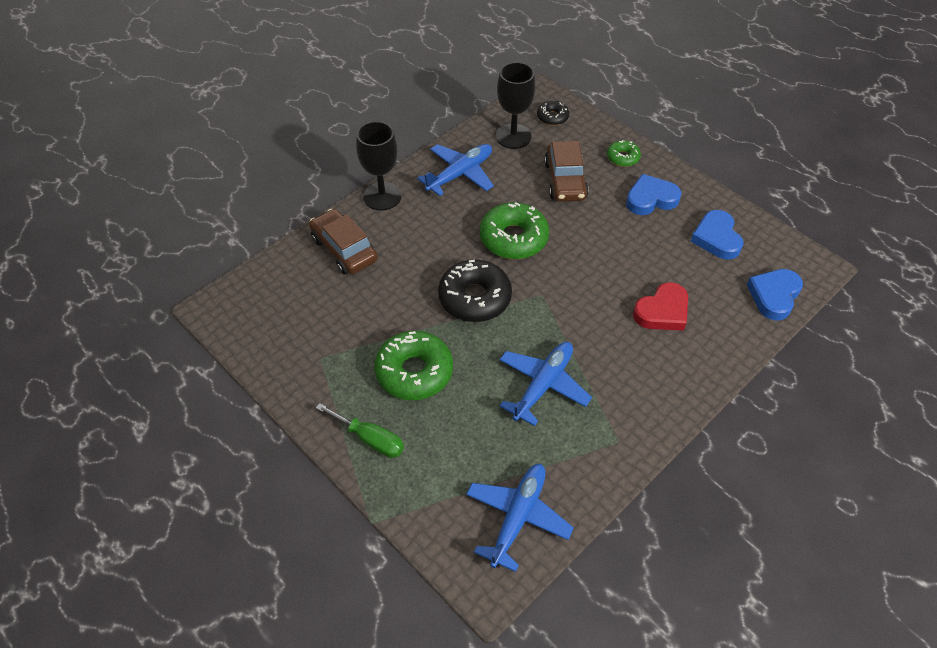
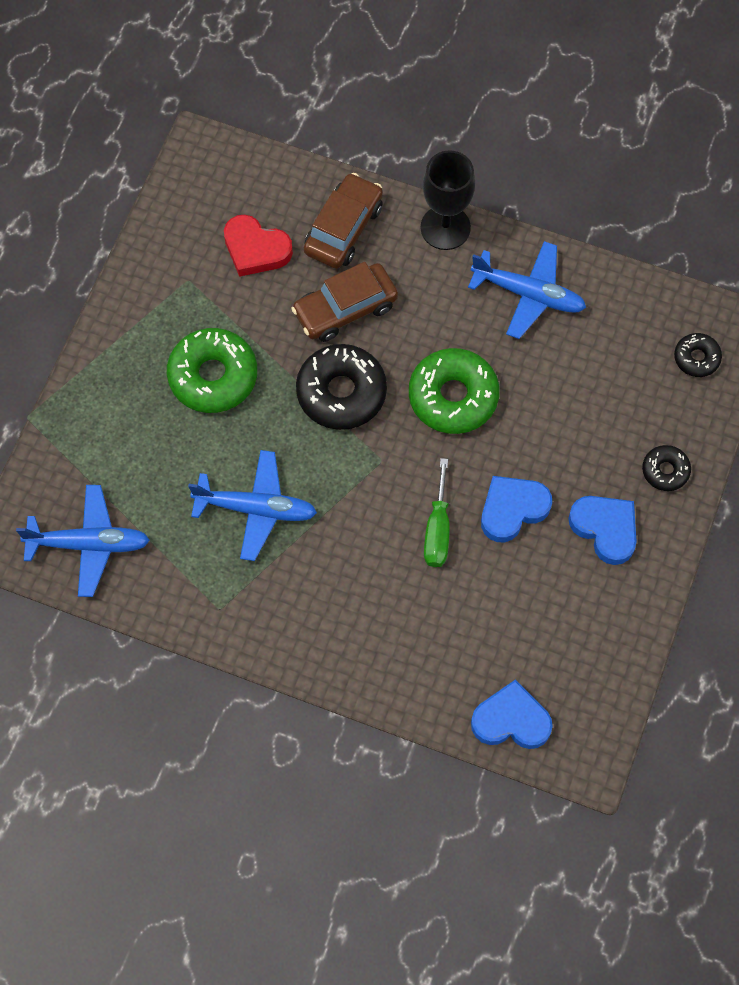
camera: 65 degrees right, 15 degrees up
green screwdriver [316,403,404,458] -> green screwdriver moved to [424,458,450,567]
black goblet [496,62,535,149] -> none
brown car [544,141,589,202] -> brown car moved to [291,262,398,342]
green donut [607,140,641,167] -> black donut [642,445,691,491]
red heart [633,282,688,331] -> red heart moved to [224,215,293,277]
blue heart [690,210,744,260] -> blue heart moved to [481,476,552,542]

